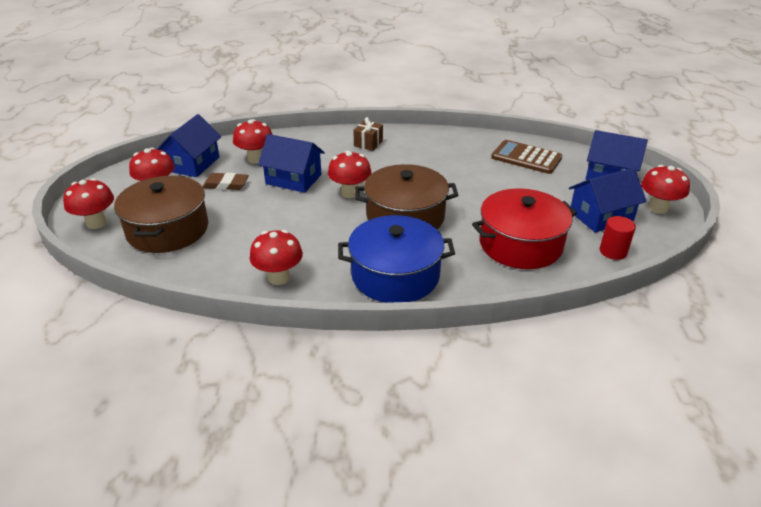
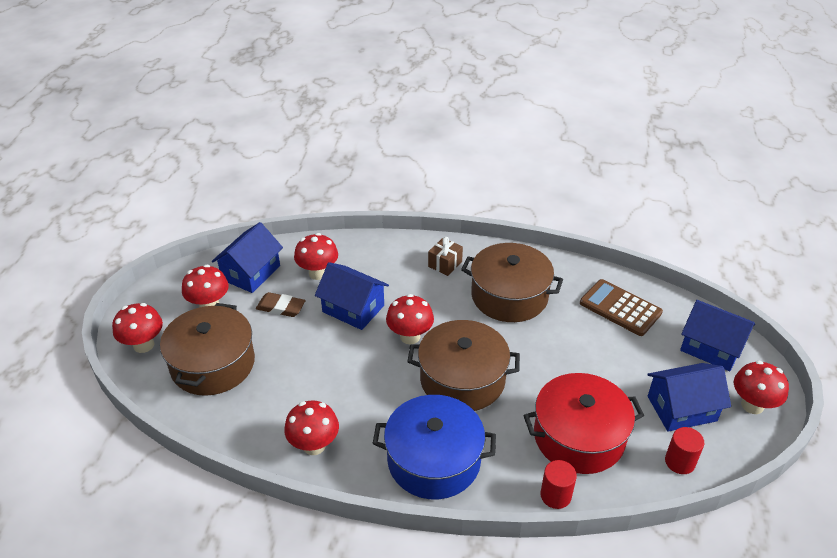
camera: 10 degrees right, 5 degrees up
none -> brown pot [461,243,563,322]
none -> red cylinder [540,460,577,509]

